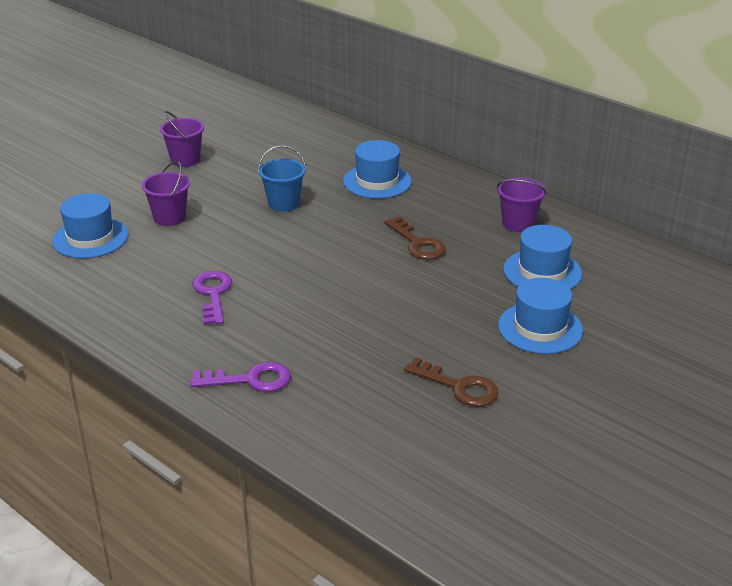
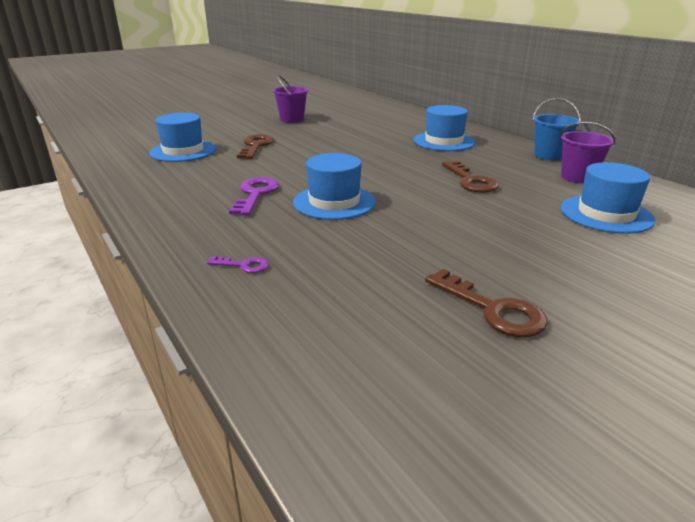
camera: 15 degrees right, 5 degrees down
purple bucket [142,161,190,226] -> brown key [237,134,274,159]
purple key [190,362,291,392] -> purple key [207,256,269,273], size x0.54
blue bucket [258,145,307,212] -> blue bucket moved to [533,98,581,160]
blue hat [498,278,583,354] -> blue hat moved to [293,153,376,220]

